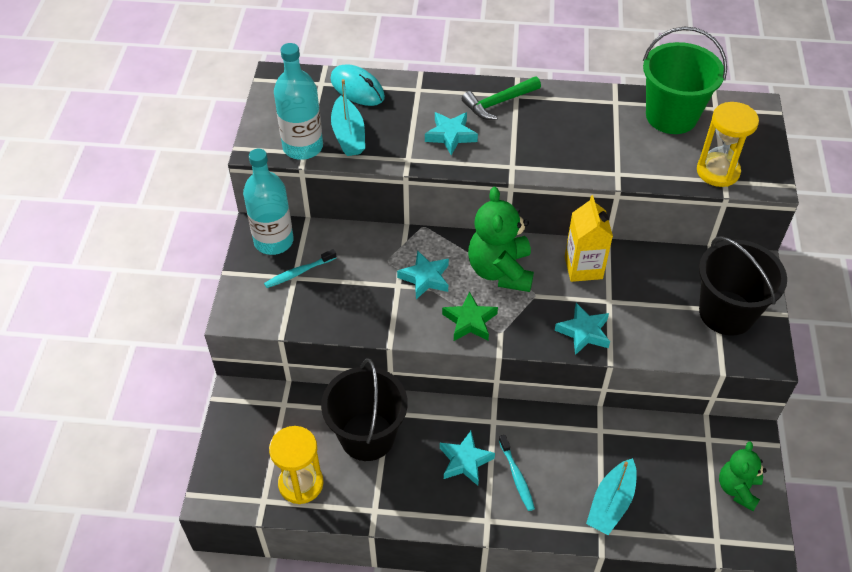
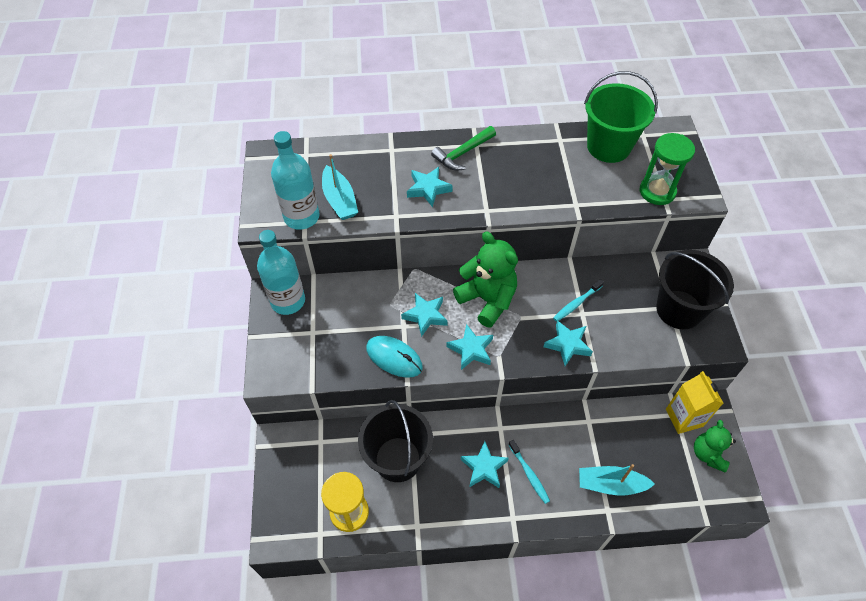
camera: 10 degrees left, 5 degrees up
turquoise toothbrush [264,249,336,288] -> turquoise toothbrush moved to [553,279,604,322]
turquoise mouse [330,64,385,106] -> turquoise mouse moved to [366,336,423,378]
green star [442,291,498,341] -> turquoise star [446,324,493,370]
green teddy bear [468,187,534,292] -> green teddy bear turned 150 degrees clockwise [453,231,518,328]
yellow carton [565,195,613,282] -> yellow carton moved to [666,371,724,434]
turquoise boat [586,458,637,535] -> turquoise boat turned 75 degrees clockwise [579,464,655,496]
yellow hourglass [697,102,759,187] -> green hourglass [640,133,695,205]

